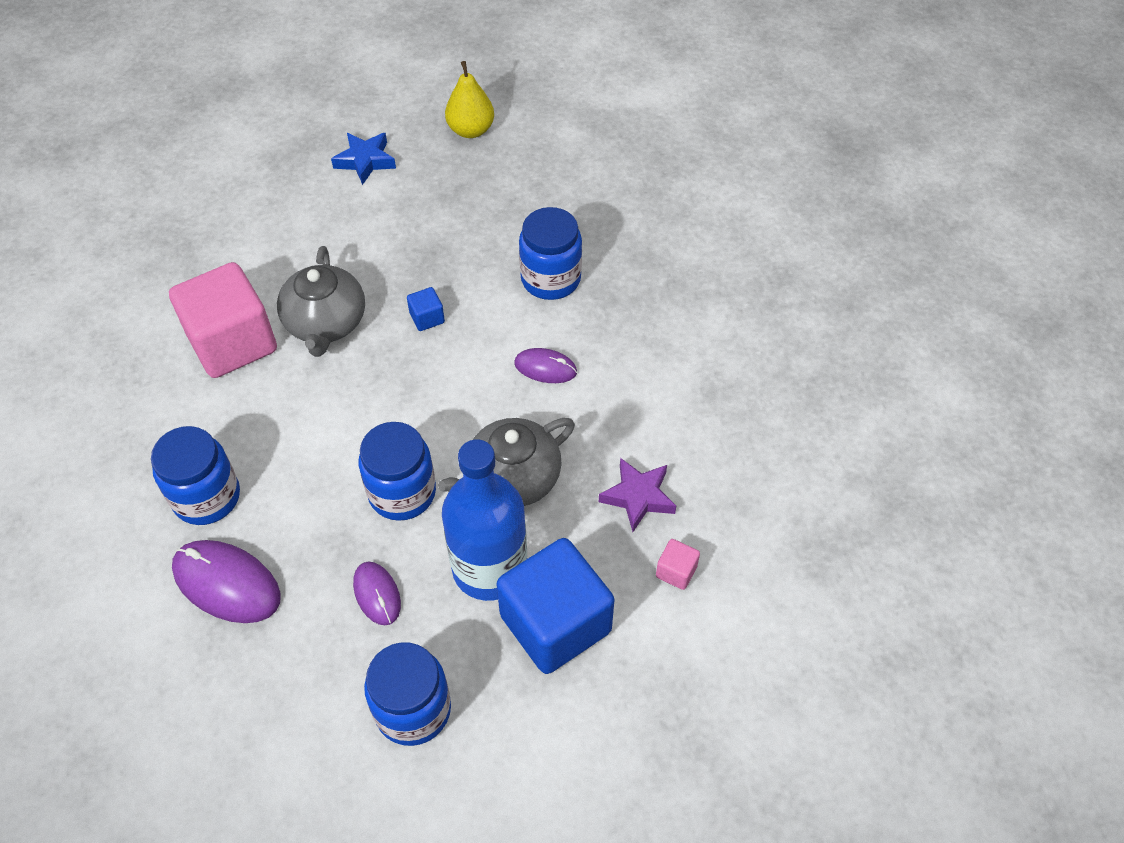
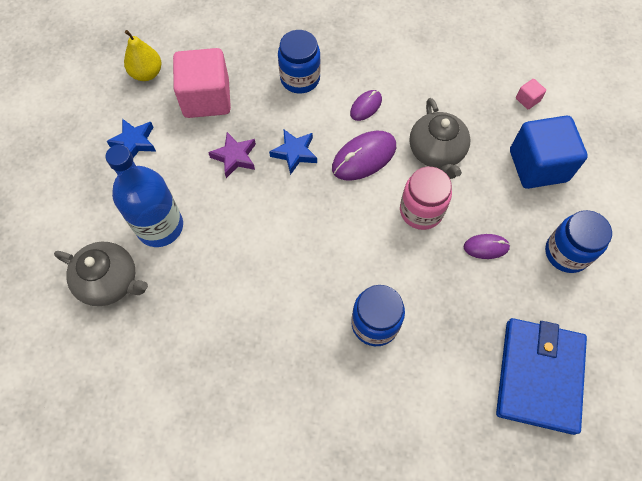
camera: 65 degrees left, 10 degrees up
pink cube [169,262,277,378] -> pink cube moved to [173,48,231,118]
purple mouse [172,540,281,623] -> purple mouse moved to [332,131,396,181]
grey teapot [277,246,365,357] -> grey teapot moved to [54,242,148,306]
blue jar [359,422,436,521] -> pink jar [400,167,452,230]
blue cube [407,287,445,331] -> blue star [269,130,317,175]
blue bottle [442,439,527,601] -> blue bottle moved to [106,145,183,247]
purple star [599,458,676,532] -> purple star moved to [208,132,256,178]
none -> blue wallet [496,318,587,435]

